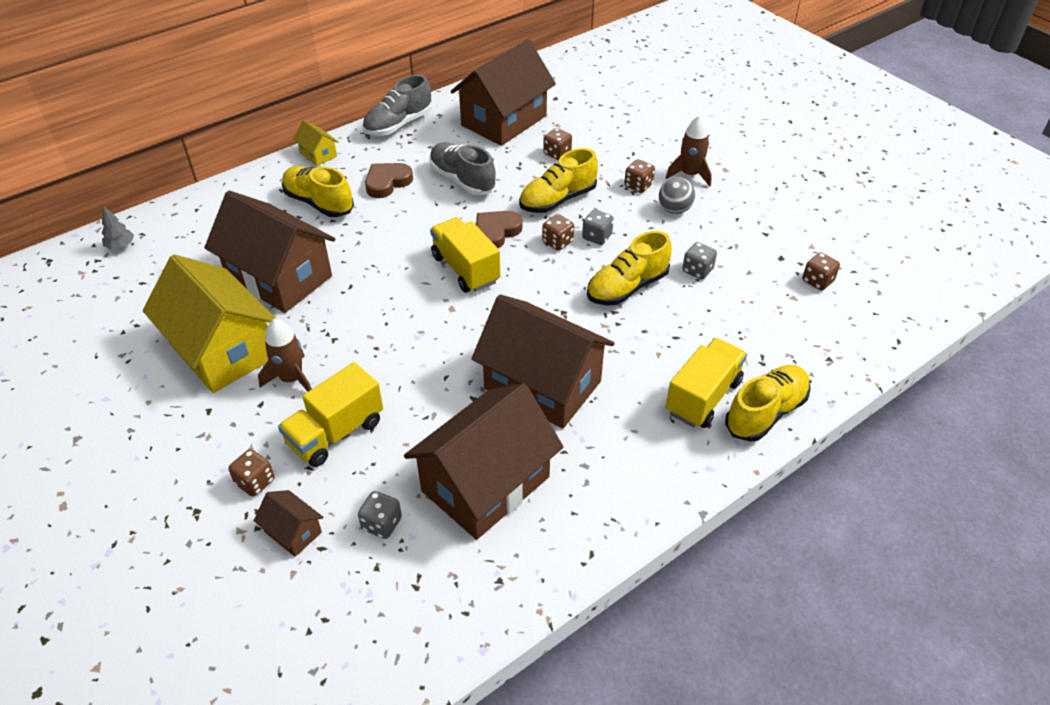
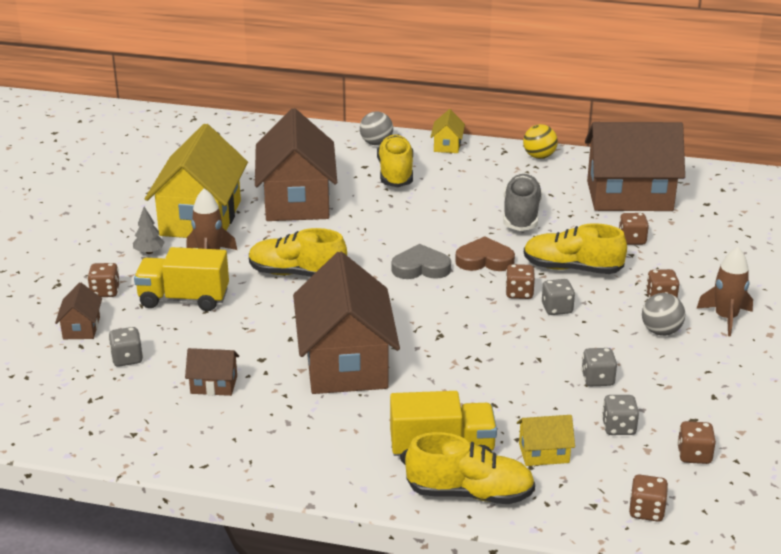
camera: 50 degrees right, 15 degrees down
grey tree [102,206,134,249] -> grey tree moved to [133,207,165,254]
grey shoe [362,75,432,136] -> yellow ball [523,124,558,159]
brown heart [365,163,413,198] -> none
brown house [404,383,563,540] -> brown house [185,348,239,396], size x0.43
yellow truck [430,217,501,293] -> grey heart [392,244,451,279]
yellow shoe [587,231,672,305] -> yellow shoe moved to [249,228,347,277]
none -> grey ball [360,112,393,145]
none -> yellow house [517,415,575,466]
none -> grey dice [602,395,639,435]
none -> brown dice [629,475,668,522]

